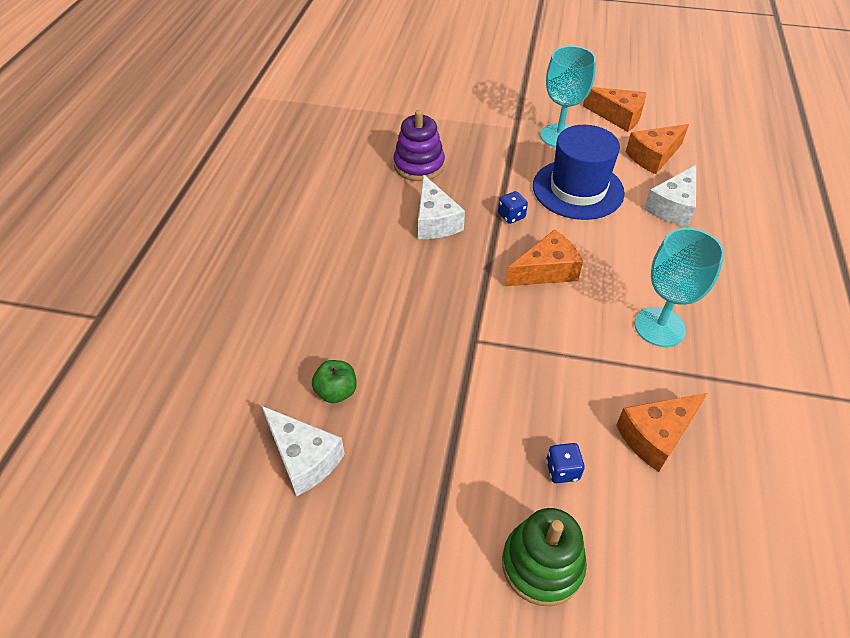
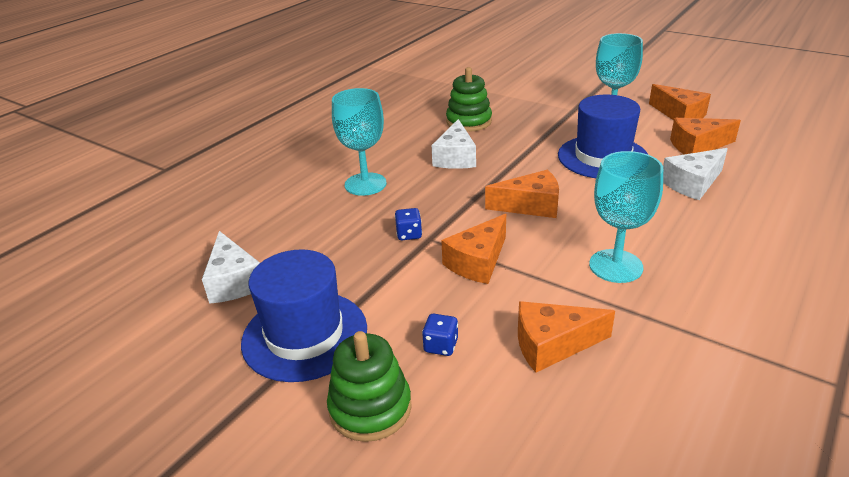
camera: 25 degrees right, 15 degrees down
green apple [312,360,357,403] -> none
purple stacking toy [394,110,445,181] -> green stacking toy [446,67,492,132]
blue dice [498,191,528,224] -> blue dice moved to [395,208,422,240]
none -> blue hat [241,249,367,382]
none -> turquoise goblet [332,88,387,196]
none -> orange cheese [441,214,506,284]

